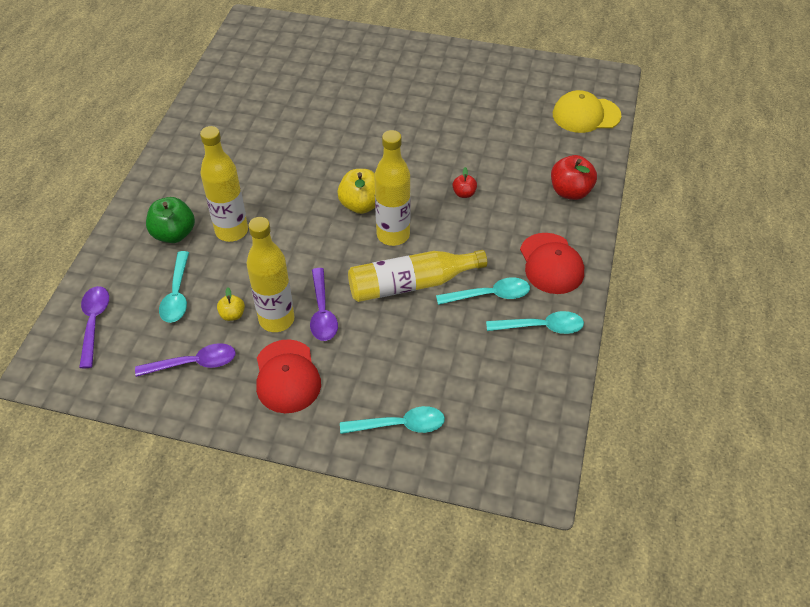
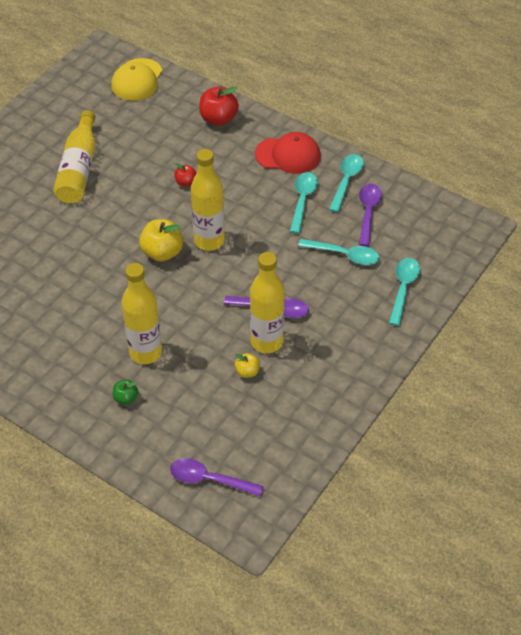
camera: 70 degrees left, 0 degrees up
purple spoon [135,343,236,377] -> purple spoon moved to [359,184,382,246]
green apple [146,197,195,243] -> green apple [113,379,138,405], size x0.54
turquoise spoon [159,251,189,323] -> turquoise spoon moved to [298,239,379,265]
red cap [256,339,321,413] -> none
yellow bottle [348,250,487,302] -> yellow bottle moved to [53,110,96,203]

